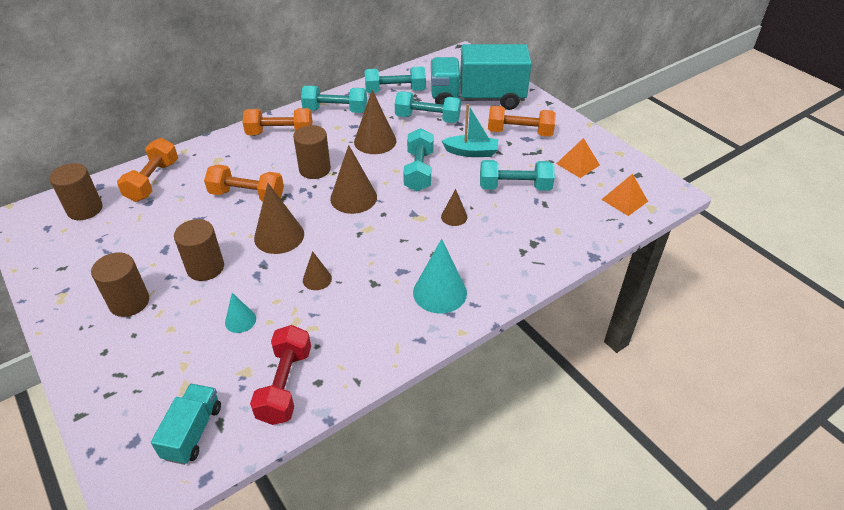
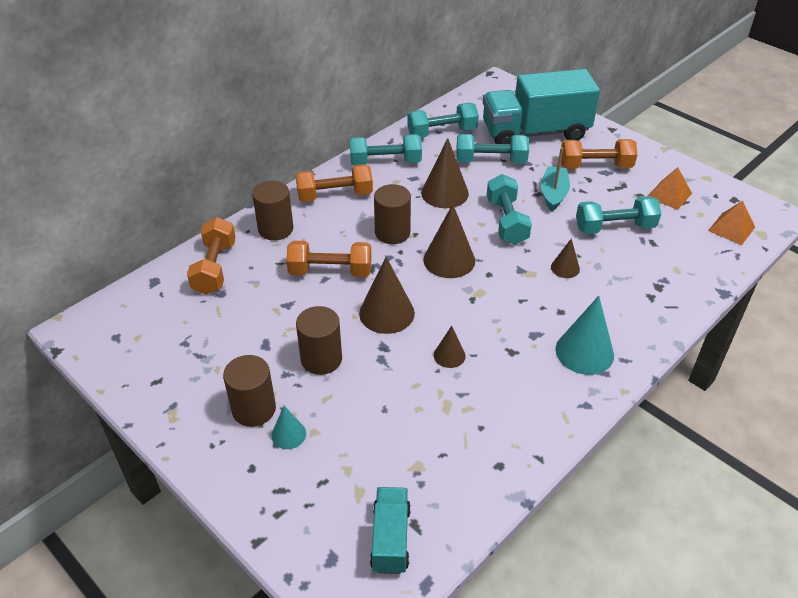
camera: 10 degrees left, 0 degrees up
brown cylinder [49,163,103,220] -> brown cylinder moved to [252,181,293,240]
turquoise cone [225,293,256,333] -> turquoise cone moved to [271,406,306,449]
red dumbbell [250,325,311,425] -> none
turquoise boat [442,104,498,157] -> turquoise boat turned 75 degrees counterclockwise [541,147,570,211]

